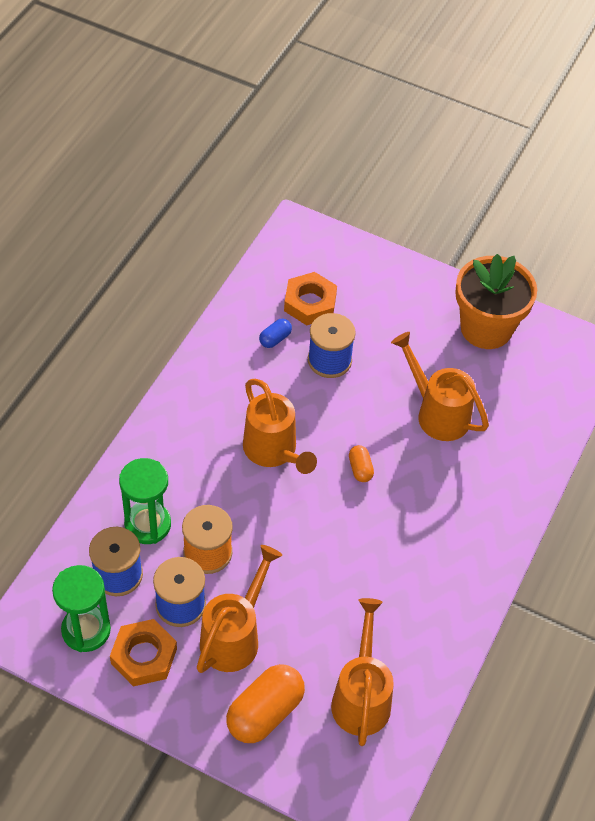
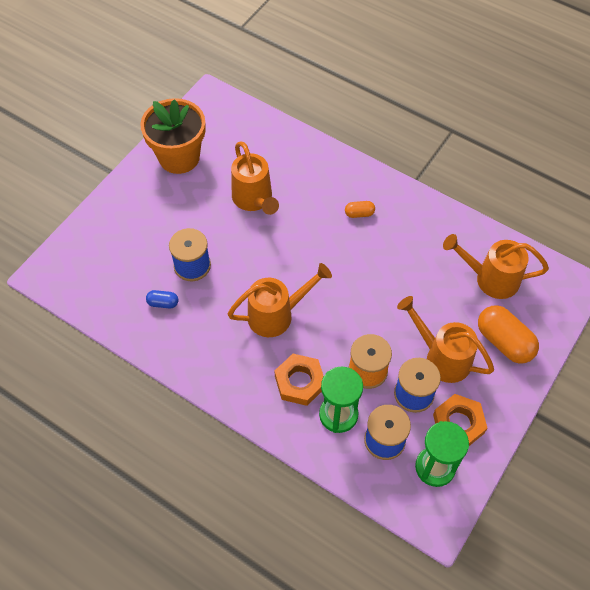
camera: 80 degrees left, 5 degrees up
blue capsule [259,319,292,348] -> blue capsule turned 45 degrees counterclockwise [146,290,178,308]
orange nut [284,272,337,325] -> orange nut moved to [275,354,324,406]
orange capsule [349,445,374,482] -> orange capsule moved to [345,201,375,218]
orange watering can [391,332,489,441] -> orange watering can turned 75 degrees counterclockwise [231,141,279,215]

